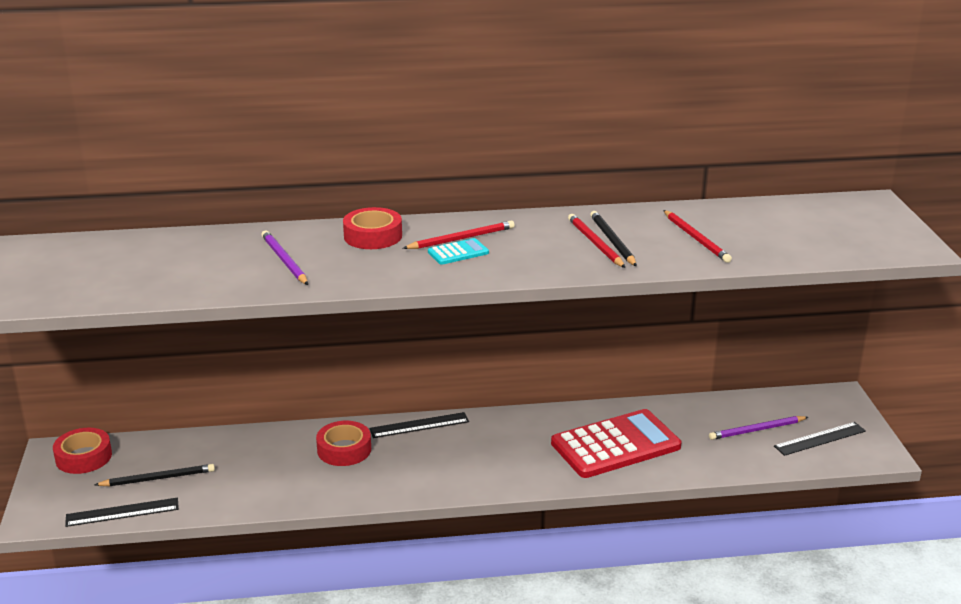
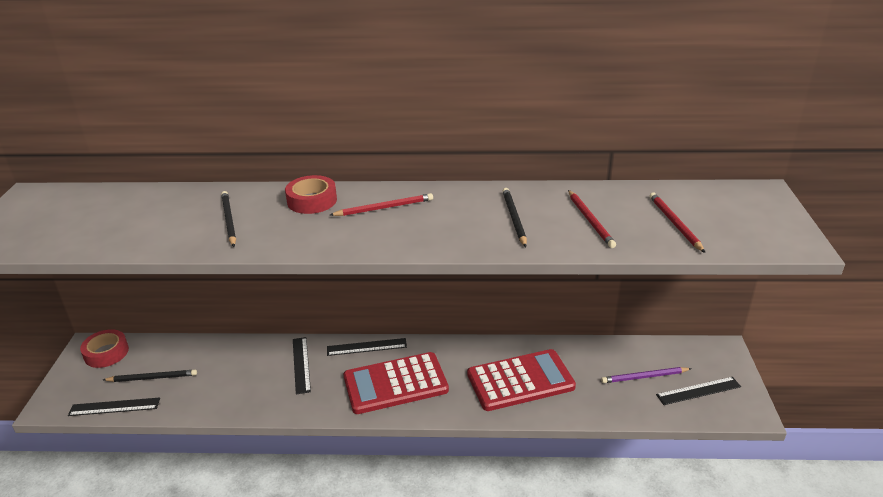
camera: 10 degrees right, 5 degrees up
purple pencil [262,230,308,285] -> black pencil [221,191,236,247]
red tape [316,421,371,466] -> black ruler [293,337,311,395]
turquoise calculator [428,238,489,265] -> none
red pencil [568,214,625,268] -> red pencil moved to [649,192,705,253]
none -> red calculator [343,352,449,414]

